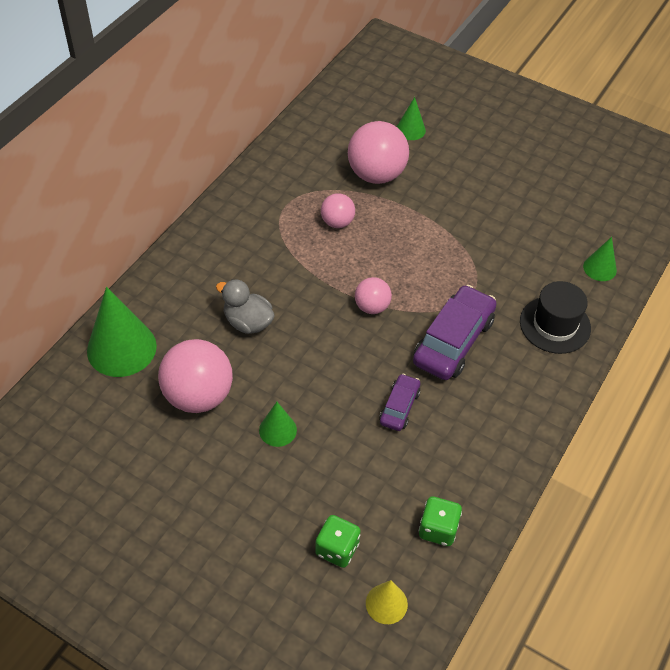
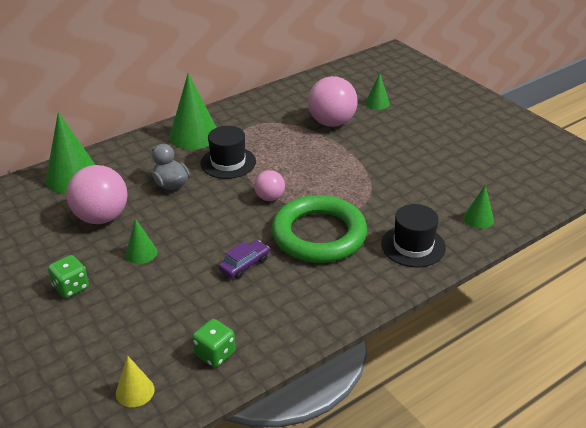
camera: 25 degrees right, 15 degrees down
green dice [315,515,361,568] -> green dice moved to [48,255,89,298]
pink ball [321,193,355,228] -> none
purple car [413,285,497,380] -> green ring [272,195,367,263]
none -> green cone [169,73,217,150]
none -> black hat [200,126,256,179]

